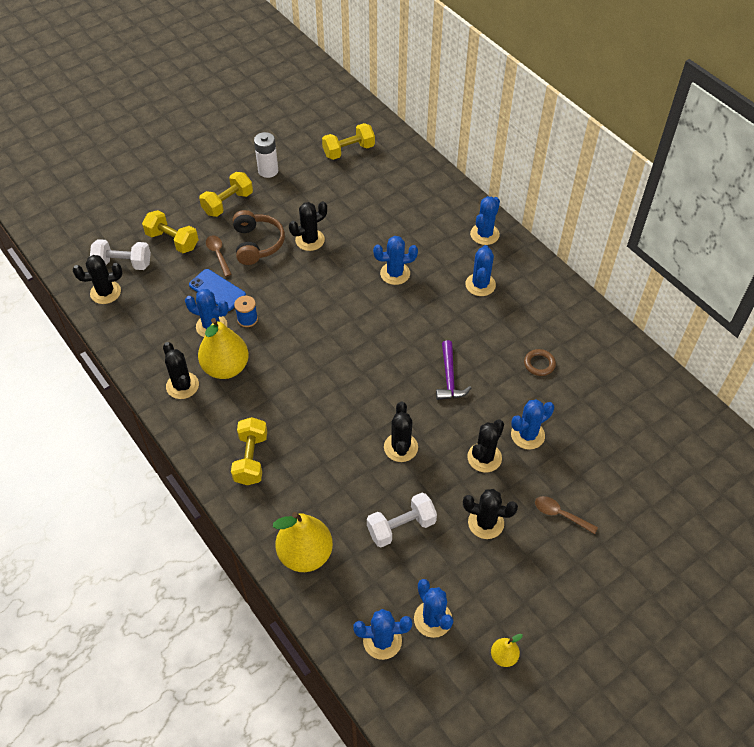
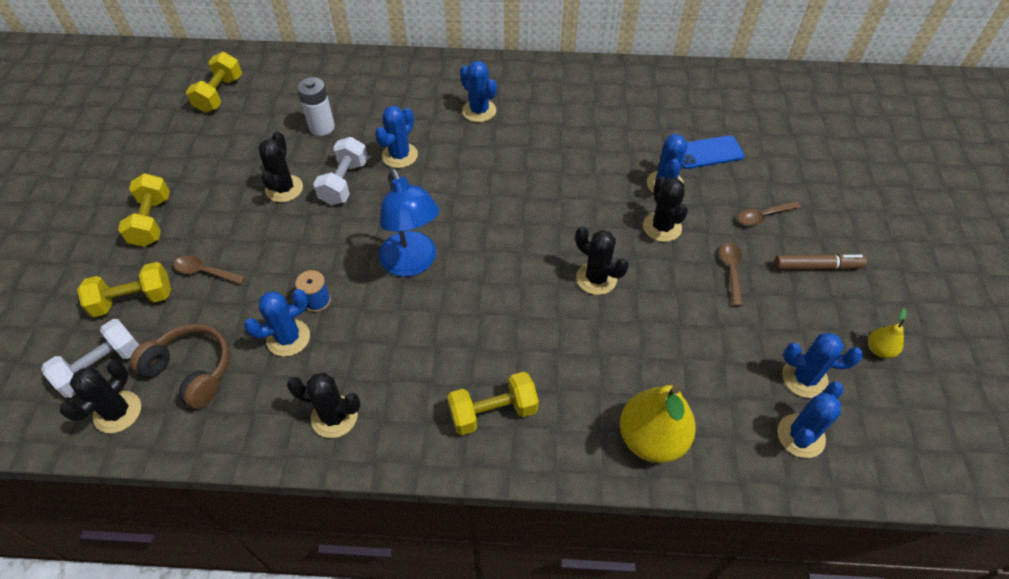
camera: 50 degrees left, 0 degrees up
blue phone [189,269,246,311] -> blue phone moved to [682,135,745,169]
yellow pear [198,318,249,379] -> none
yellow dumbbell [231,417,267,485] -> yellow dumbbell turned 60 degrees counterclockwise [447,372,539,435]
brown headphones [233,210,285,265] -> brown headphones moved to [130,324,230,409]
white battery [254,132,278,178] -> white battery moved to [297,77,335,136]
white dumbbell [367,493,437,547] -> white dumbbell moved to [313,137,368,205]
purple hammer [436,340,471,400] -> none
black cactus [463,489,518,539] -> brown spoon [720,242,743,306]
blue cactus [470,196,500,245] -> none
brown ring [524,349,556,376] -> none
none -> blue lamp [379,168,439,277]
none -> brown marker [774,254,867,270]

